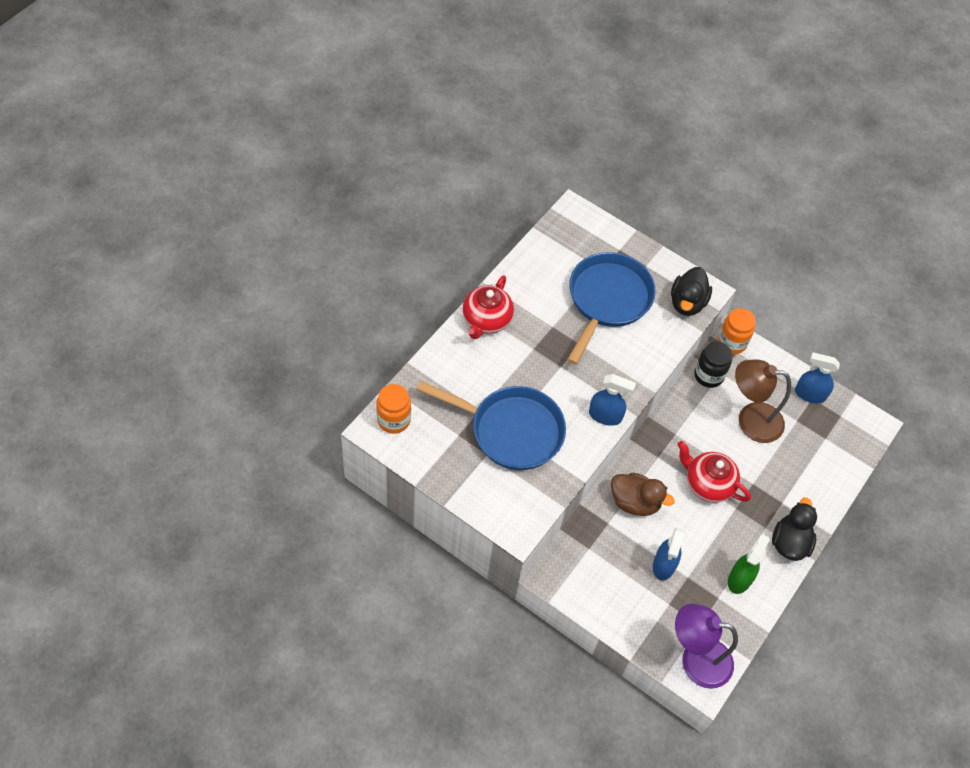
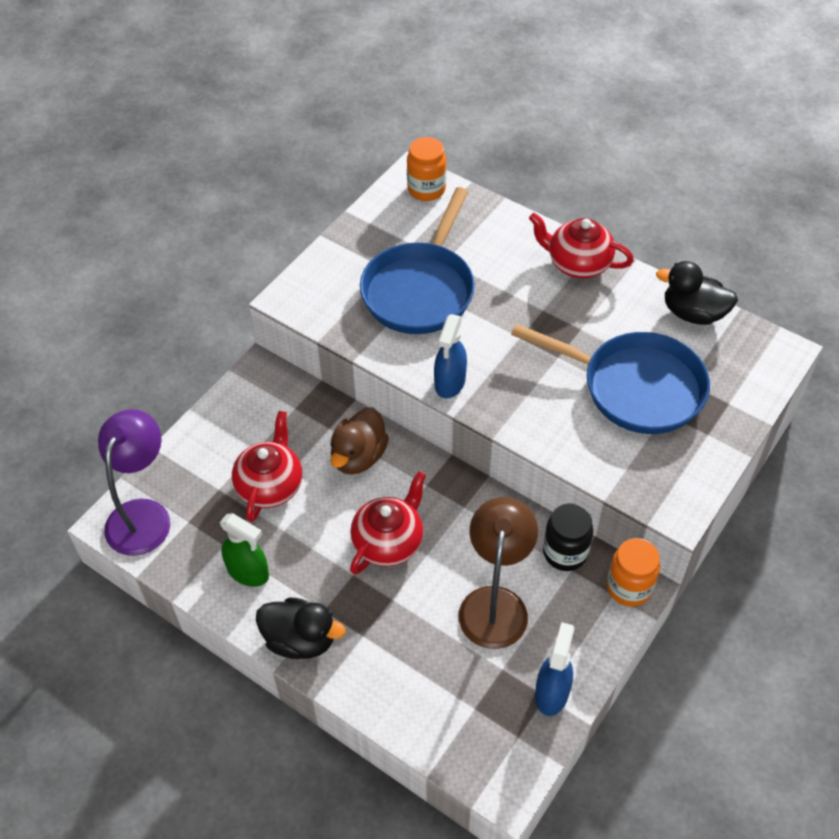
camera: 95 degrees right, 5 degrees down
blue spray bottle [653,527,685,581] -> red teapot [232,411,303,522]
black duck [671,267,712,316] -> black duck moved to [656,261,738,325]

